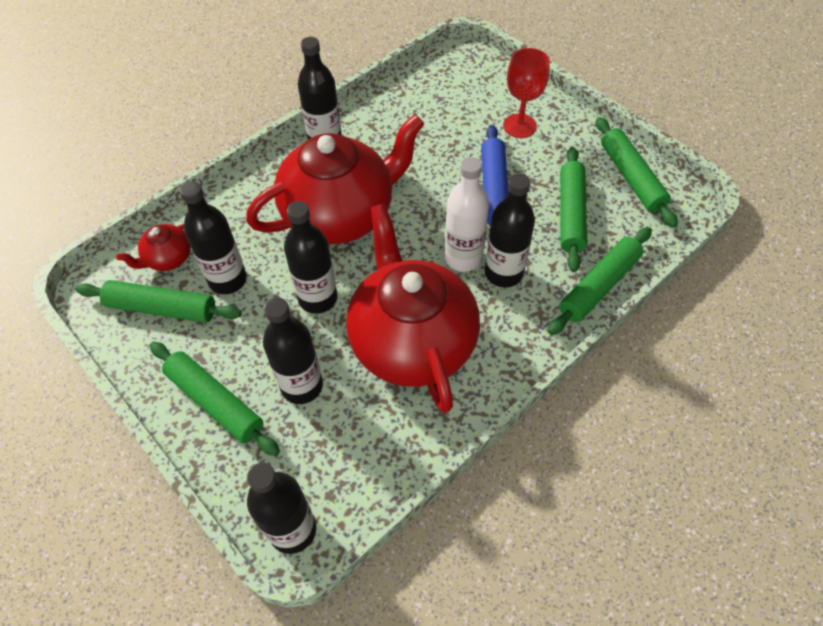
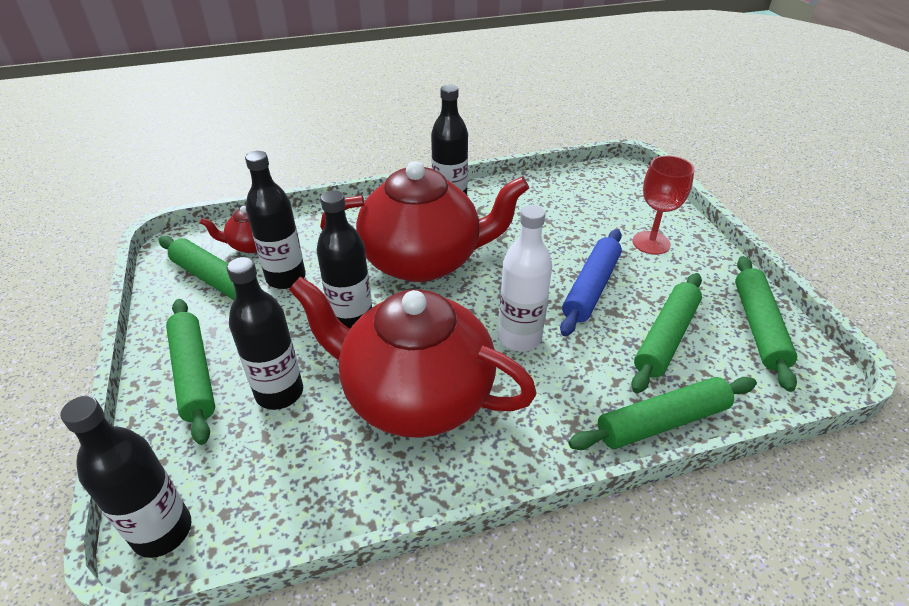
camera: 25 degrees right, 15 degrees down
red teapot [346,204,480,413] -> red teapot turned 75 degrees counterclockwise [289,276,537,438]
black bottle [485,173,535,288] -> none

